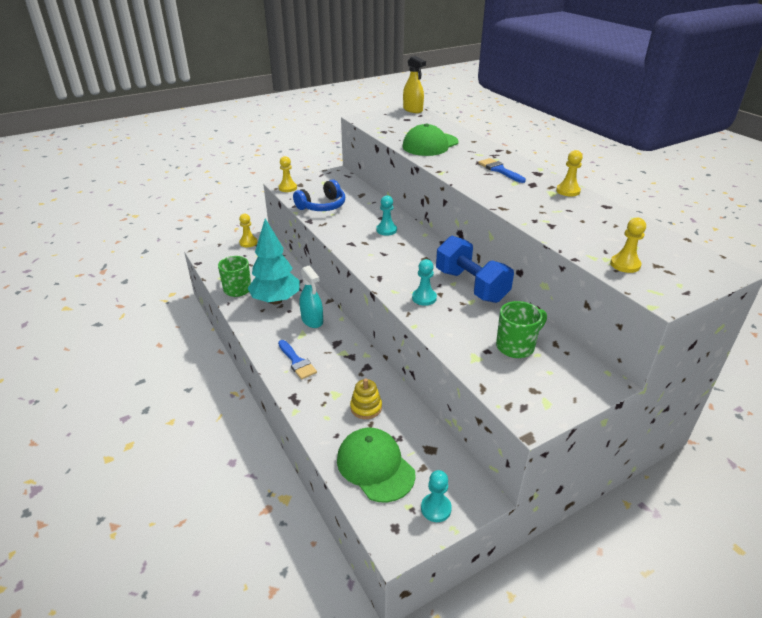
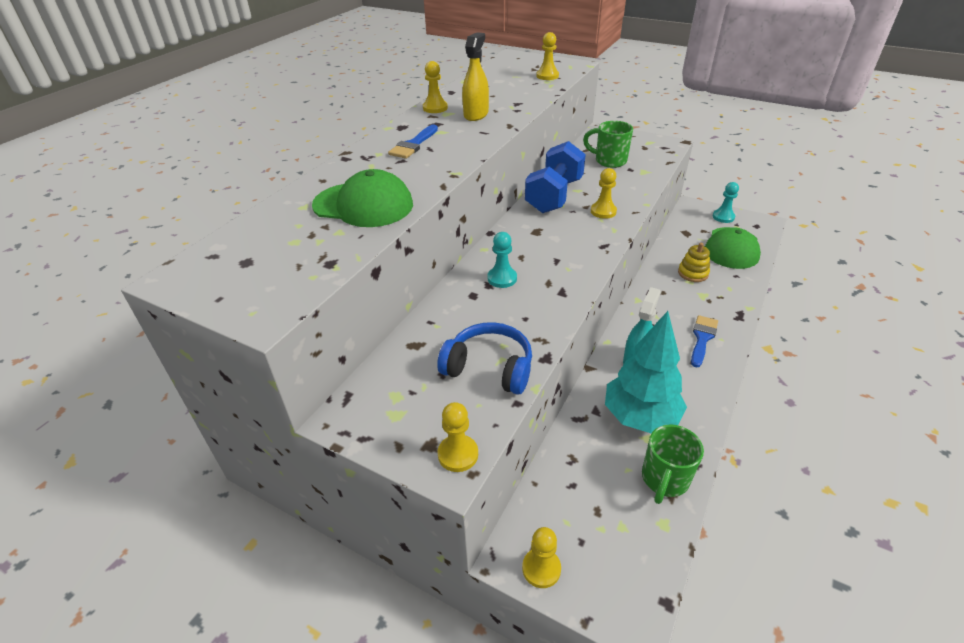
camera: 120 degrees left, 5 degrees up
yellow spray bottle [403,56,426,113] -> yellow spray bottle moved to [462,32,489,121]
turquoise pawn [412,259,437,306] -> yellow pawn [591,168,617,219]

